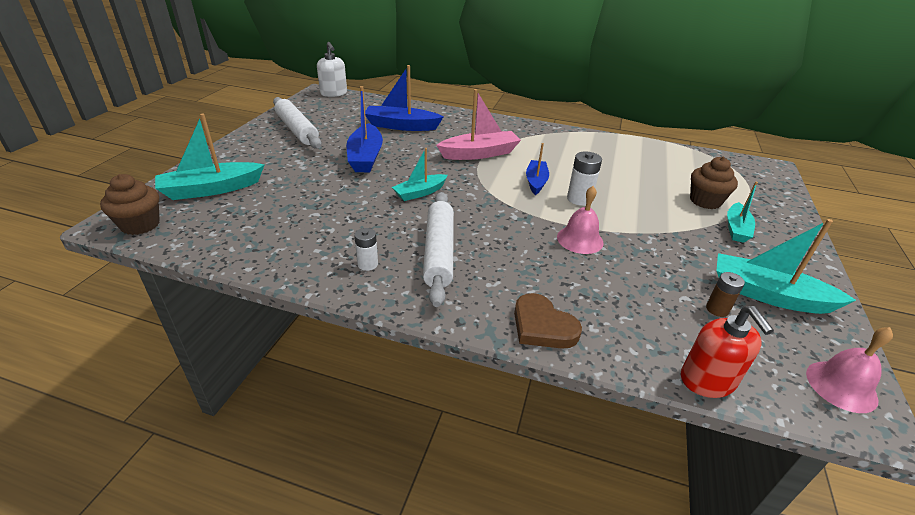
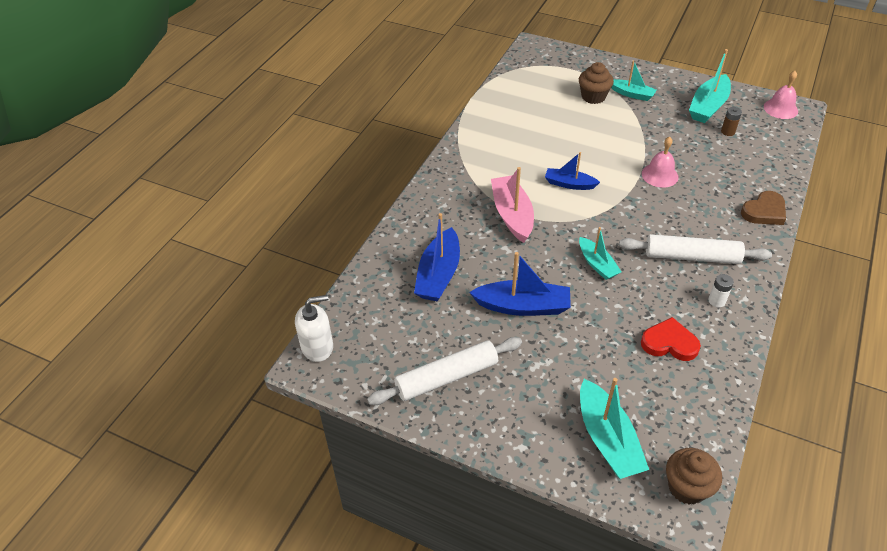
camera: 80 degrees left, 10 degrees up
white battery [567,151,602,206] -> none
red soap dispenser [681,306,774,398] -> none
none -> red heart [641,317,701,361]

